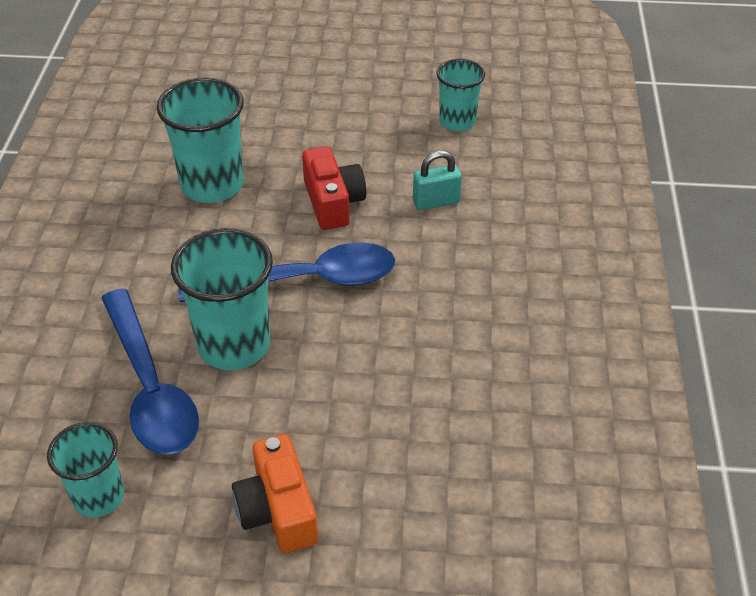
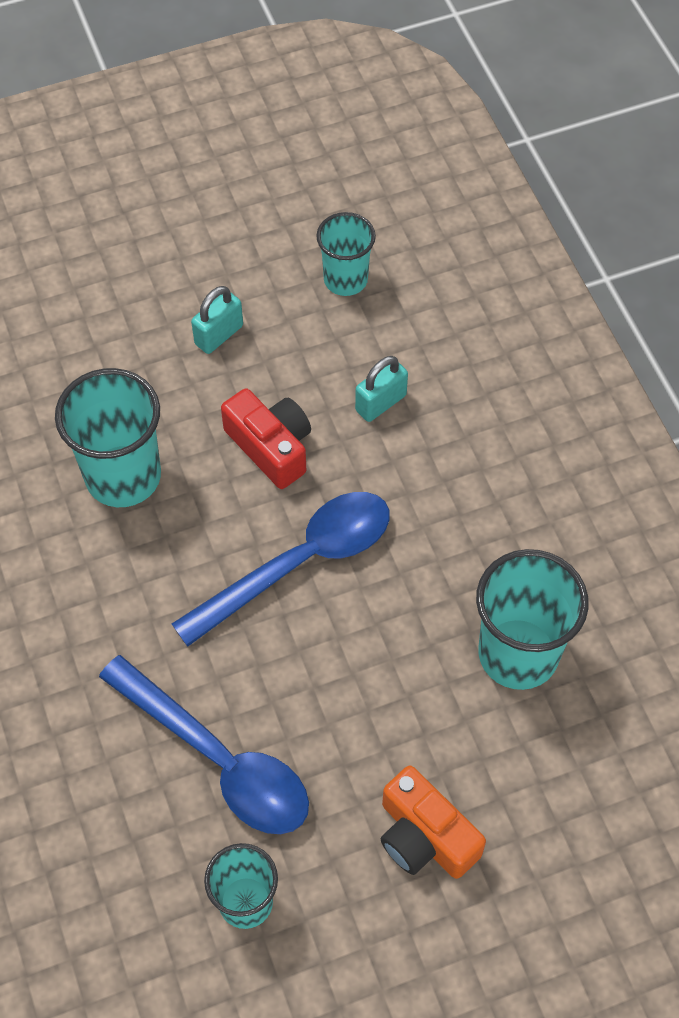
camera: 25 degrees left, 15 degrees up
turquoise cup [171,228,273,370] -> turquoise cup moved to [476,549,589,690]
none -> turquoise padlock [191,286,243,354]

